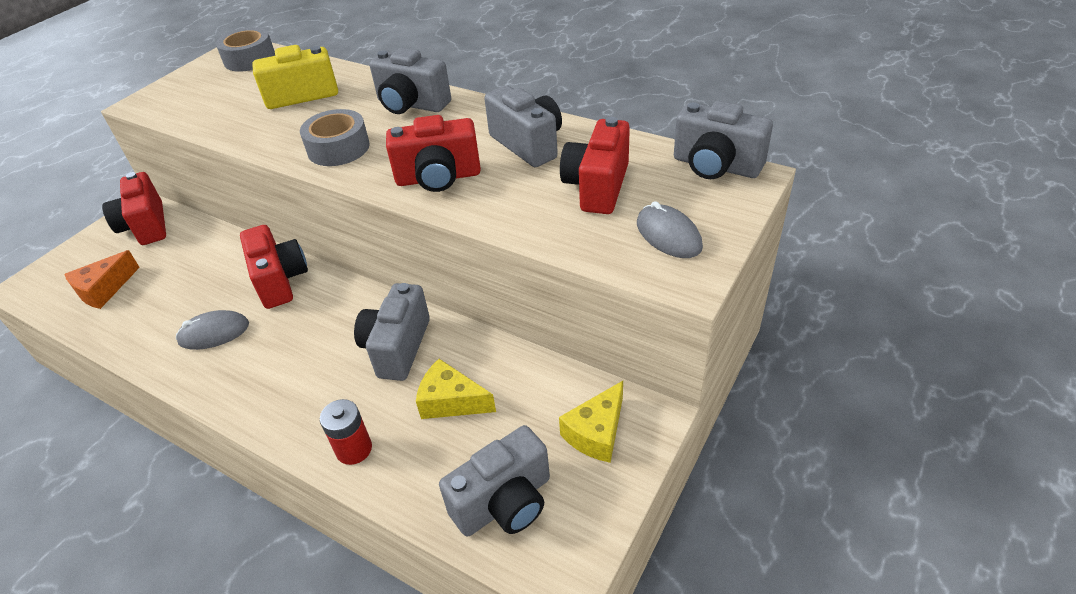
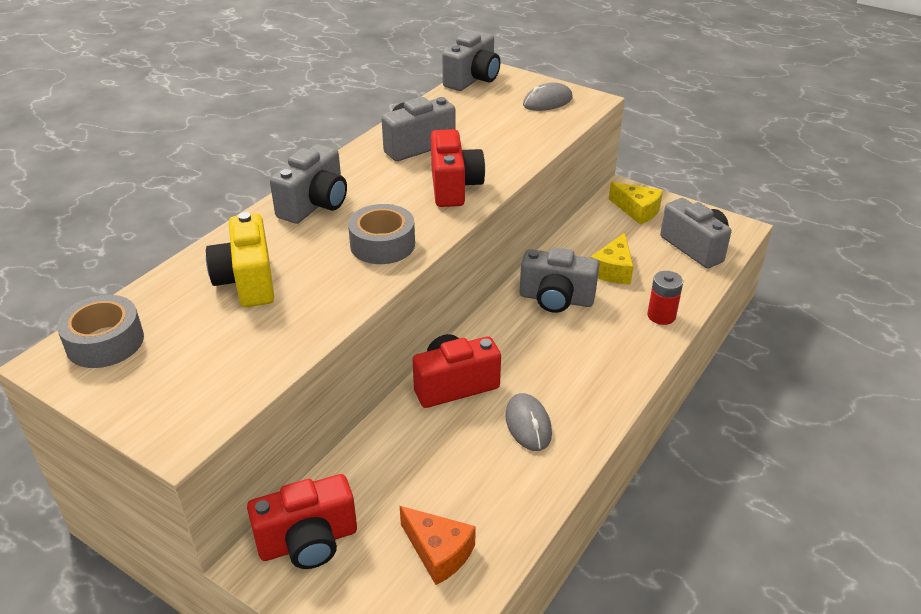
camera: 90 degrees left, 5 degrees down
red camera [560,117,630,214] -> none

